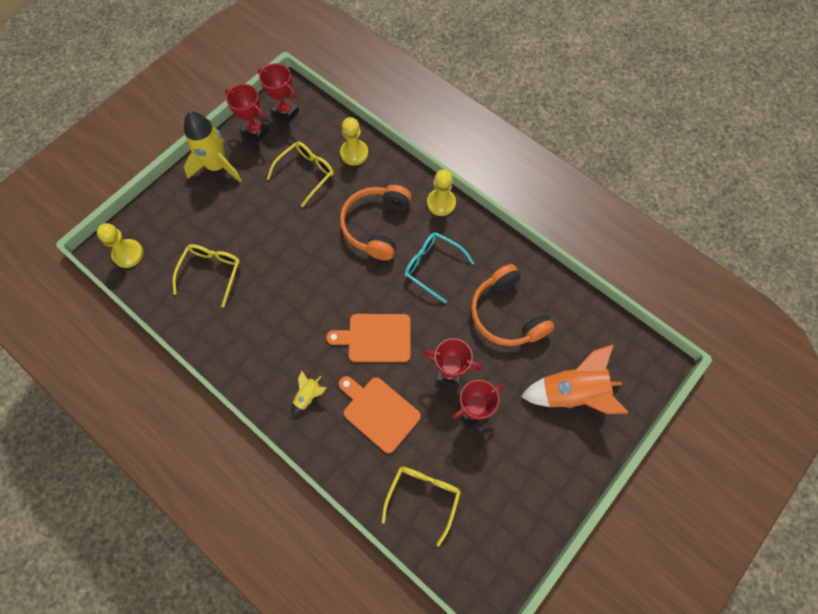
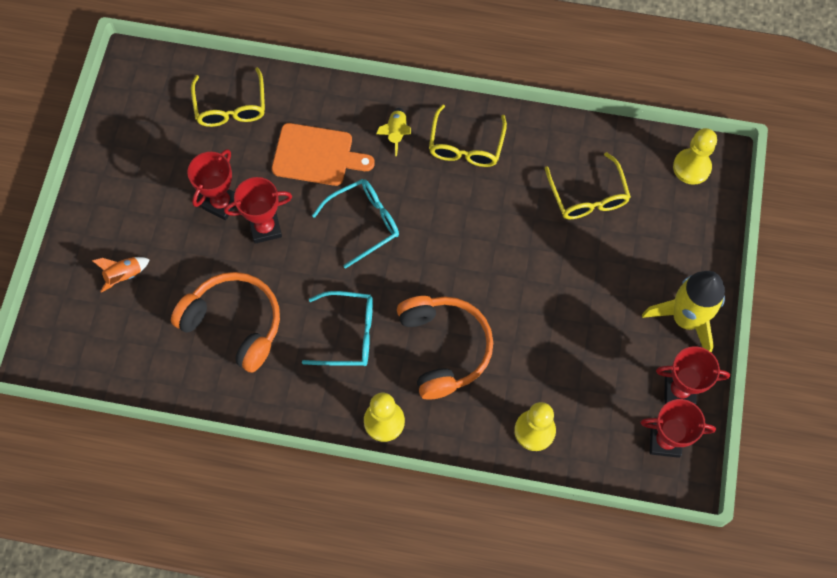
camera: 150 degrees right, 0 degrees up
yellow glasses [267,142,334,207] -> yellow glasses moved to [429,104,507,167]
orange cutting board [326,314,411,362] -> turquoise glasses [312,179,399,269]
orange rocket [521,345,628,414] -> orange rocket [92,257,150,292], size x0.47

